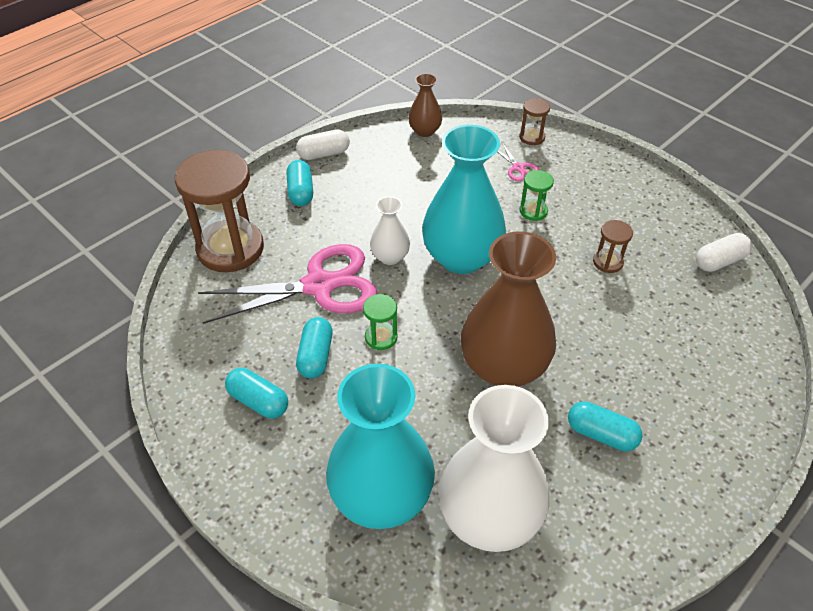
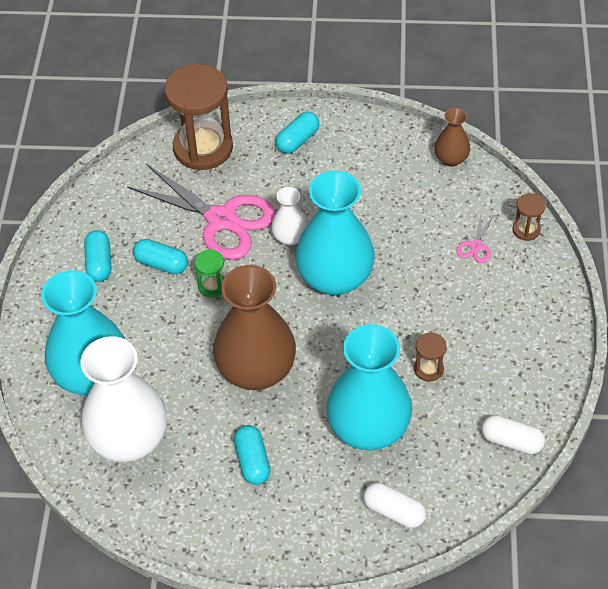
camera: 50 degrees right, 5 degrees up
white capsule [296,129,350,160] -> white capsule moved to [363,483,426,528]
turquoise capsule [296,317,333,378] -> turquoise capsule turned 60 degrees clockwise [133,239,188,274]
green hourglass [520,170,554,221] -> none
none -> turquoise vase [326,324,412,451]

